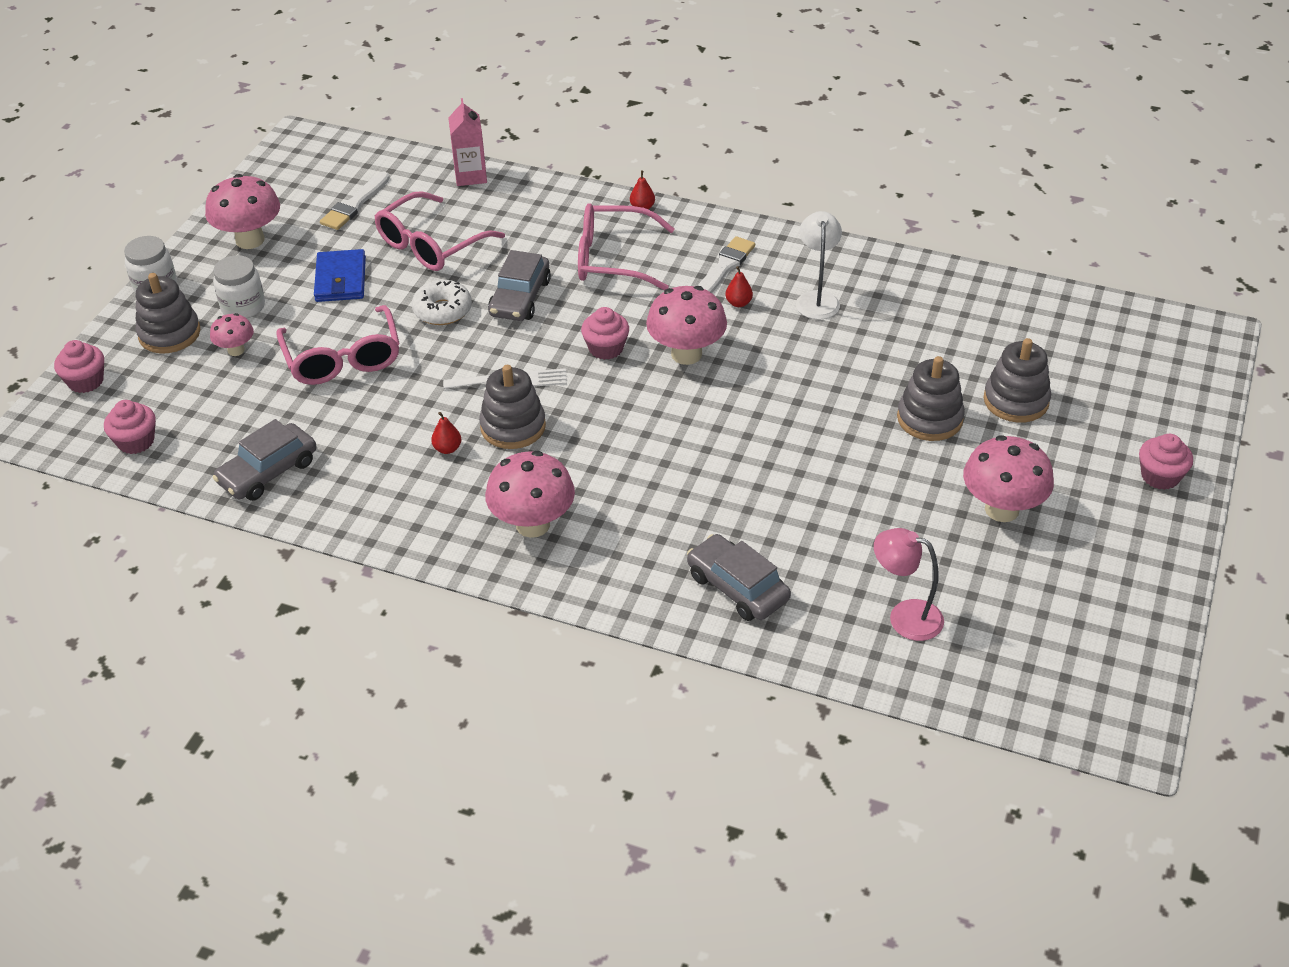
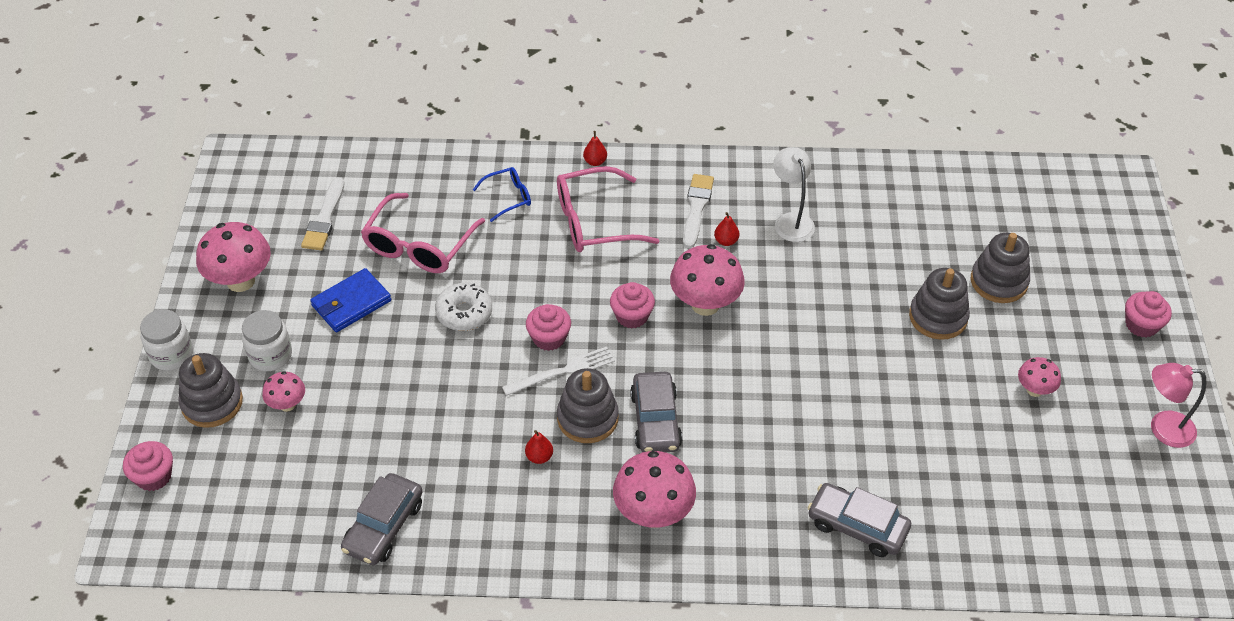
camera: 20 degrees left, 5 degrees up
pink cupcake [104,400,156,454] -> pink cupcake moved to [526,304,571,351]
pink glasses [276,305,400,385] -> none
blue wallet [314,249,366,302] -> blue wallet turned 75 degrees clockwise [310,268,391,332]
pink carton [448,98,487,186] -> none
grey car [488,250,551,321] -> grey car moved to [630,372,682,452]
pink lamp [874,528,944,641] -> pink lamp moved to [1151,363,1206,448]
pink mushroom [963,435,1054,522] -> pink mushroom [1018,357,1061,397], size x0.55
none -> blue glasses [473,167,531,222]

